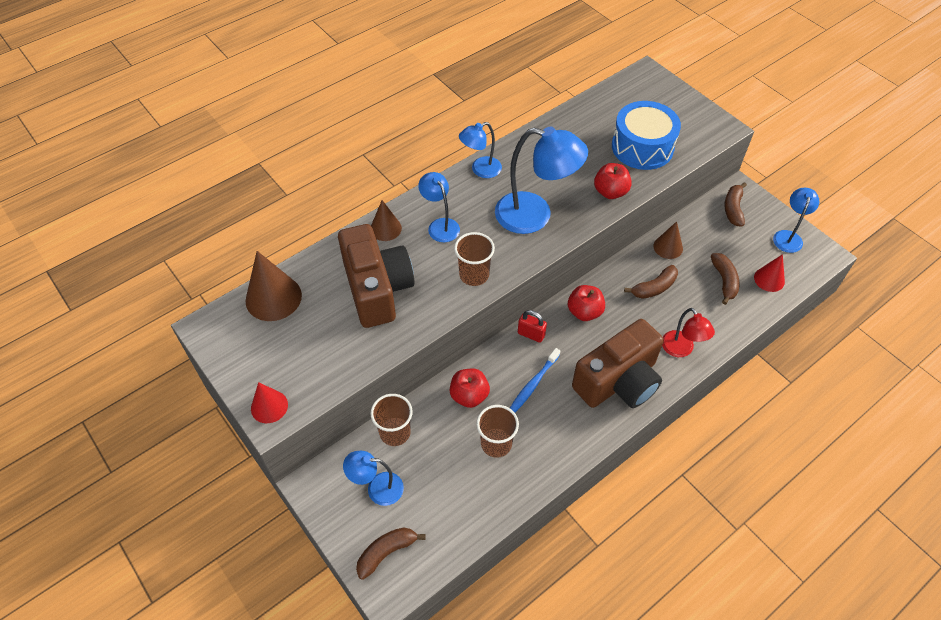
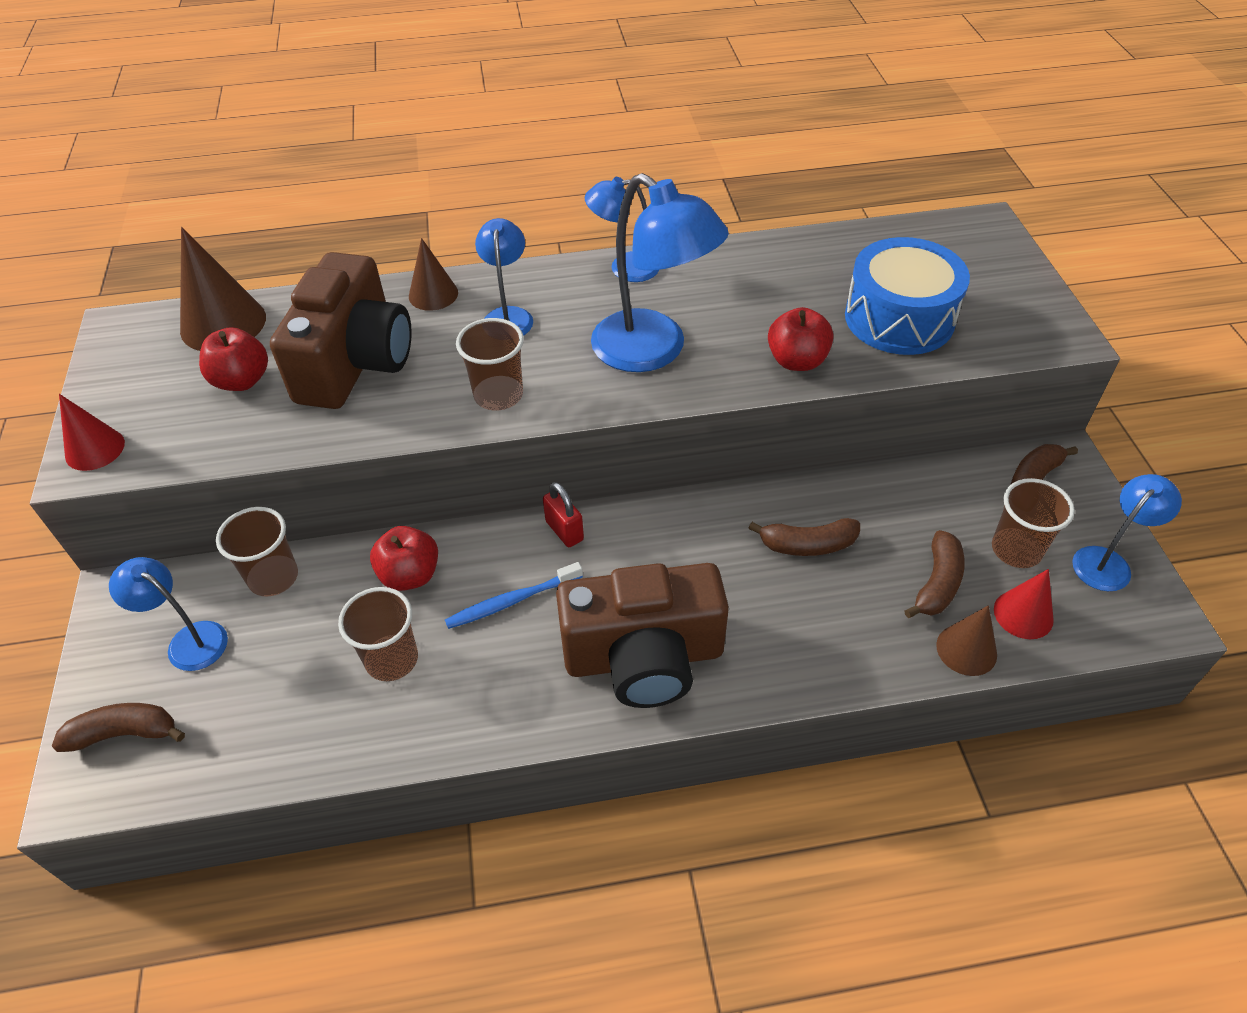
camera: 30 degrees right, 5 degrees down
red apple [568,285,605,321] -> red apple moved to [199,327,268,391]
brown cone [653,221,683,259] -> brown cone moved to [936,605,997,676]
red lamp [662,308,715,357] -> none
none -> brown cup [992,478,1075,568]

